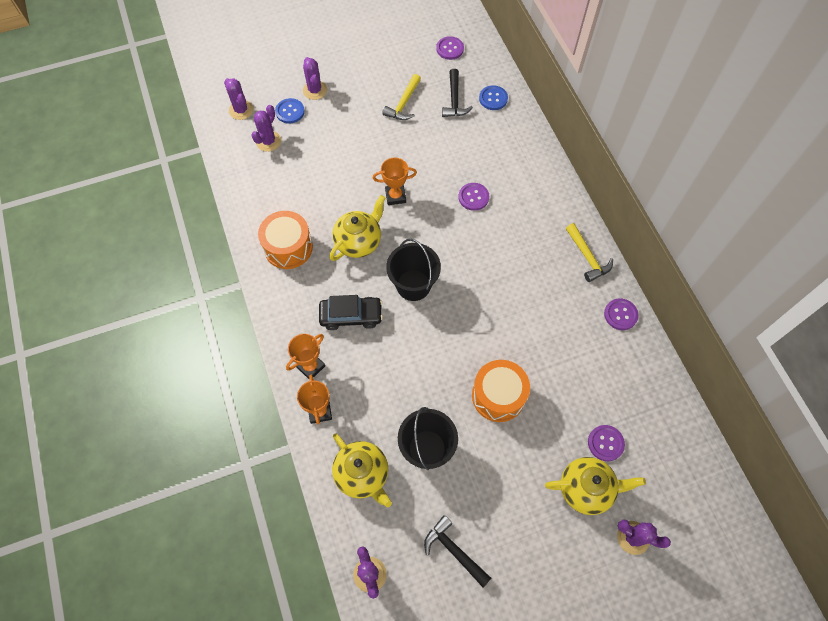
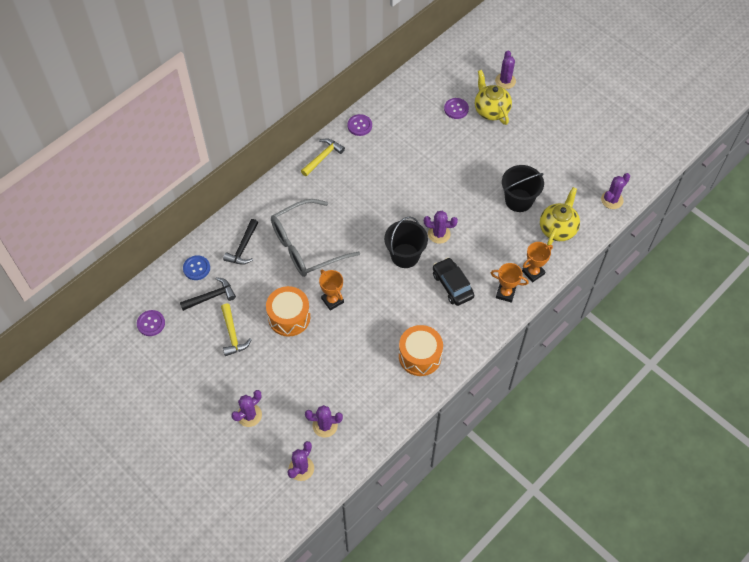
camera: 115 degrees left, 5 degrees down
blue button [275,98,305,124] -> none
yellow teapot [329,195,385,261] -> none
yellow hammer [382,74,421,120] -> yellow hammer turned 75 degrees clockwise [221,304,252,356]
black hammer [424,515,491,587] -> black hammer moved to [223,219,258,265]
purple button [458,183,489,211] -> grey glasses [271,199,360,277]
orange drum [472,360,530,422] -> orange drum moved to [266,286,310,337]
none -> purple cactus [424,211,458,244]

